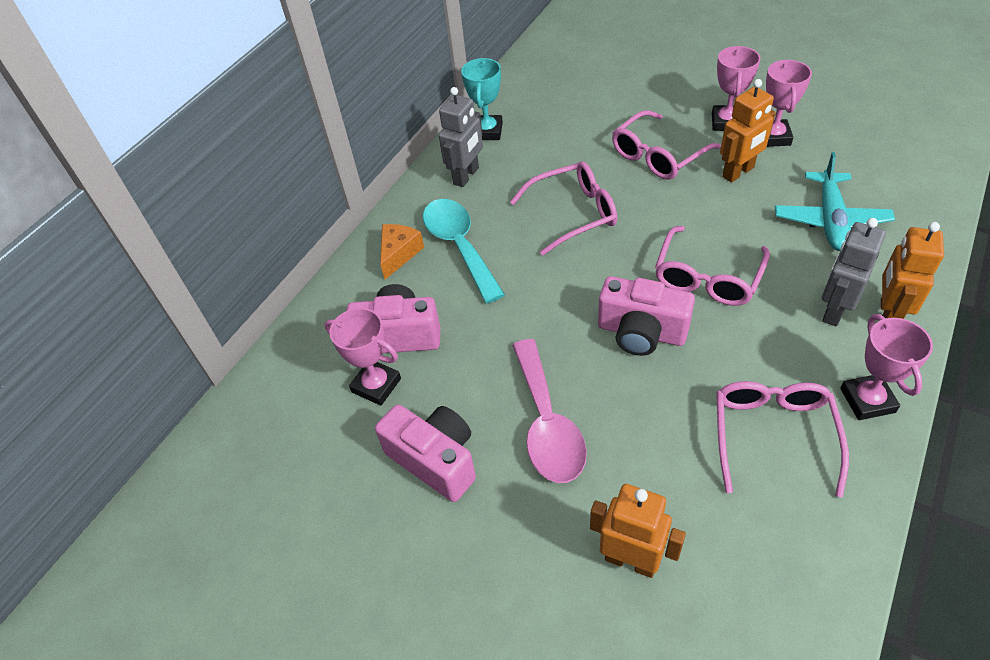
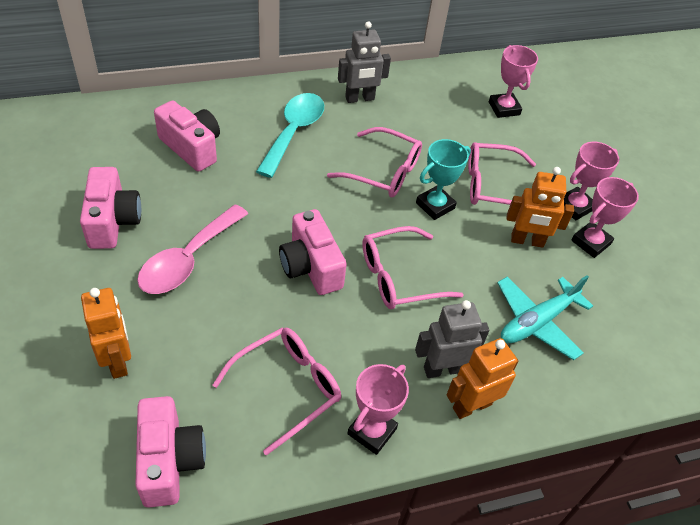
camera: 35 degrees right, 0 degrees up
pink trophy [325,308,401,406] -> pink trophy moved to [489,45,538,118]
orange cheese [380,224,424,279] -> none
turquoise trophy [461,58,503,140] -> turquoise trophy moved to [416,139,471,220]
none -> pink camera [135,396,206,508]

